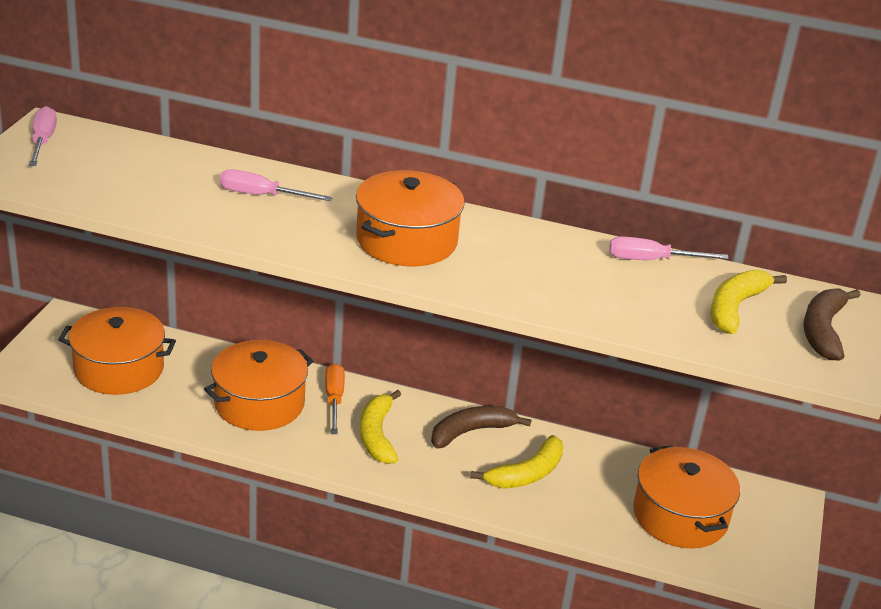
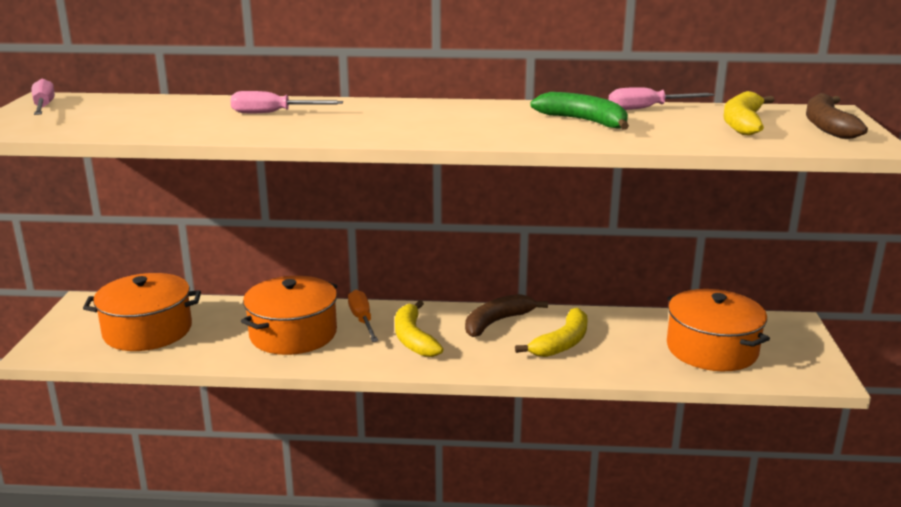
camera: 10 degrees left, 10 degrees down
orange pot [356,170,465,266] -> none
none -> green banana [530,92,629,130]

